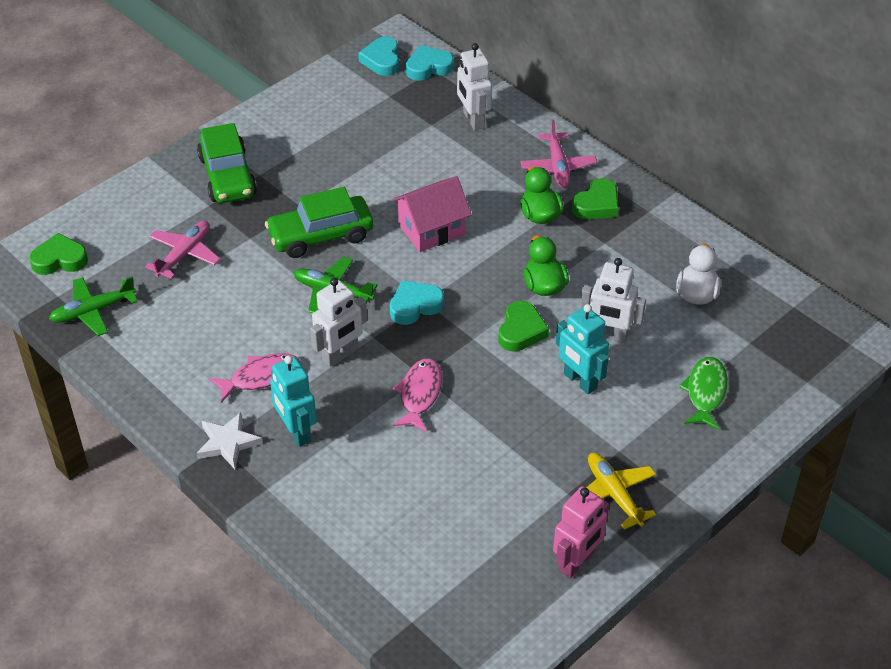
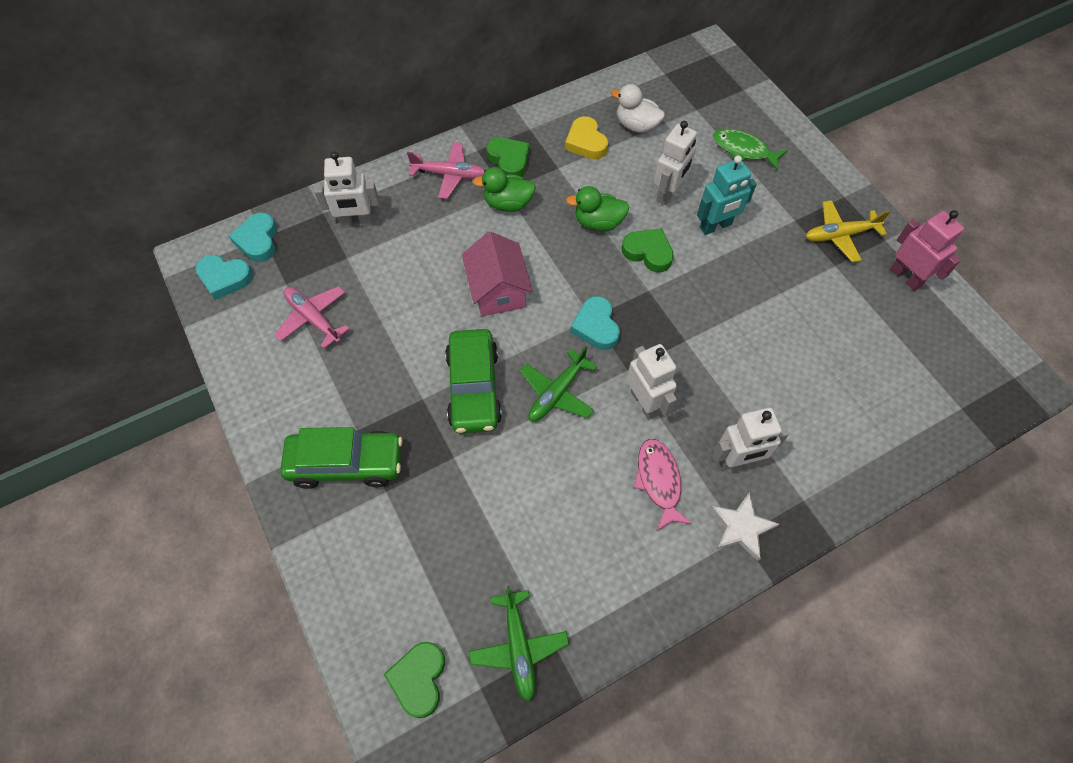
camera: 75 degrees left, 15 degrees up
pink plane [145,221,220,279] -> pink plane moved to [275,286,350,349]
turquoise robot [270,356,317,447] -> white robot [713,407,789,470]
pink fish [393,359,442,432] -> none
none -> yellow heart [565,116,608,159]

